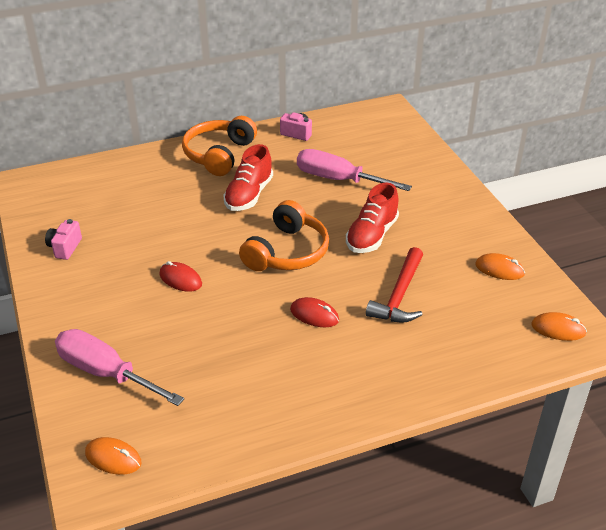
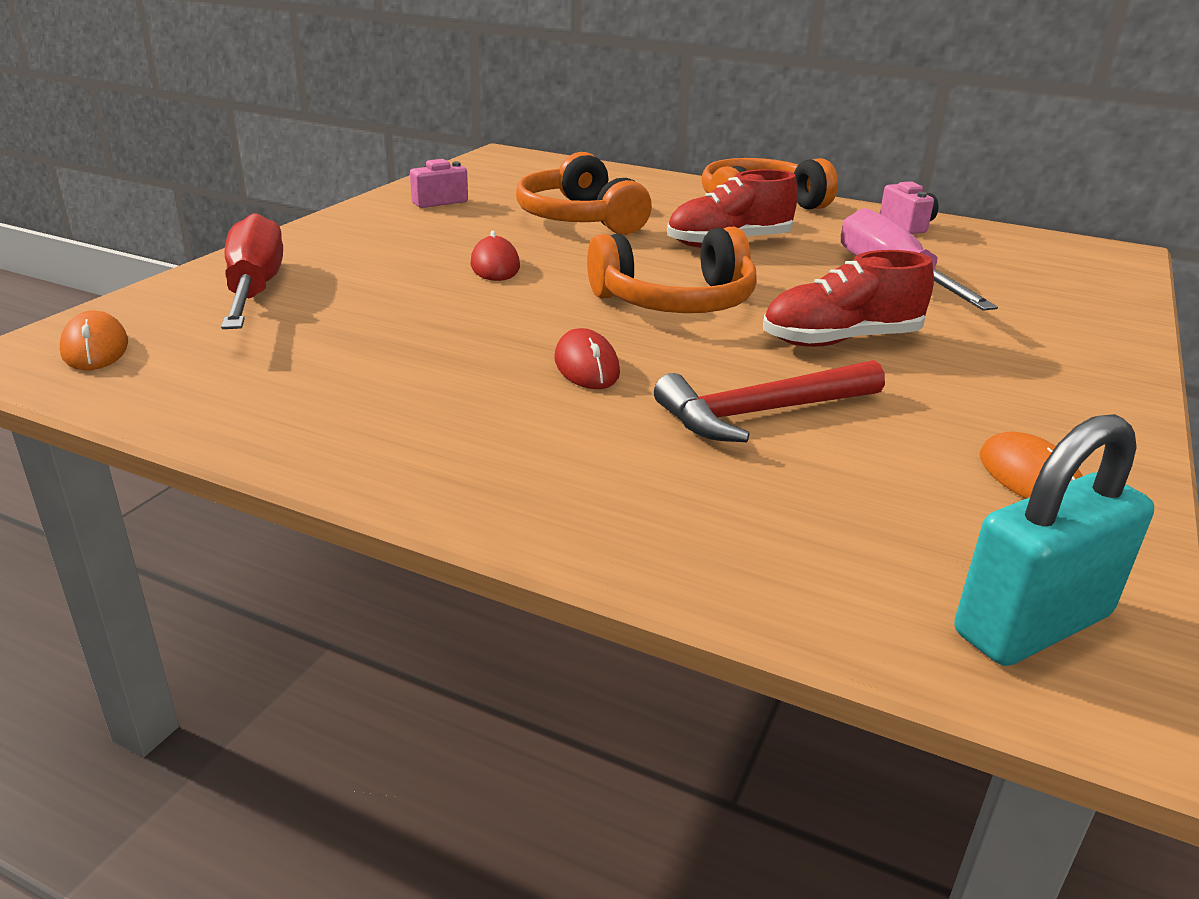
camera: 45 degrees right, 10 degrees down
pink screwdriver [55,329,184,406] -> red screwdriver [221,213,283,329]
orange mouse [531,312,587,341] -> turquoise padlock [955,414,1154,666]
none -> orange headphones [516,152,652,235]

